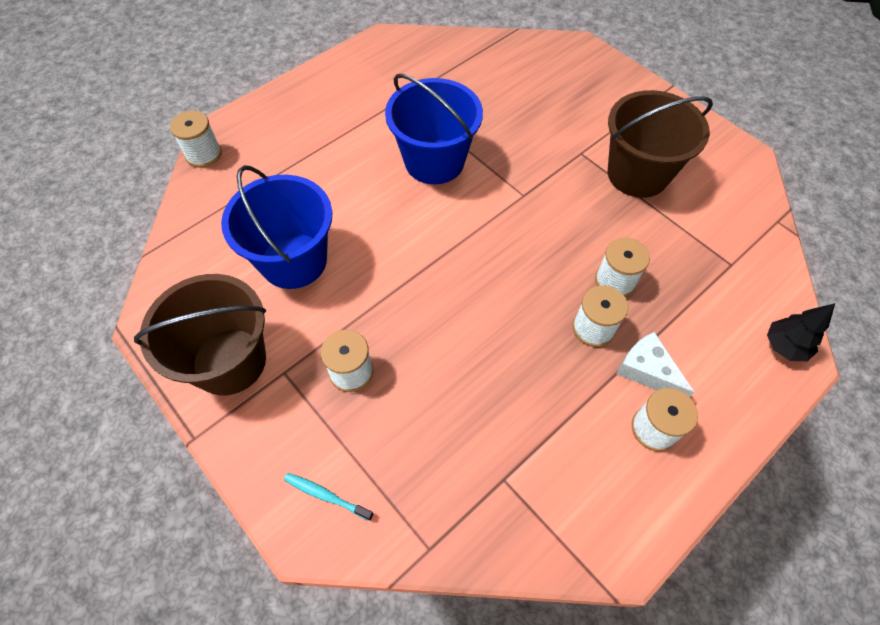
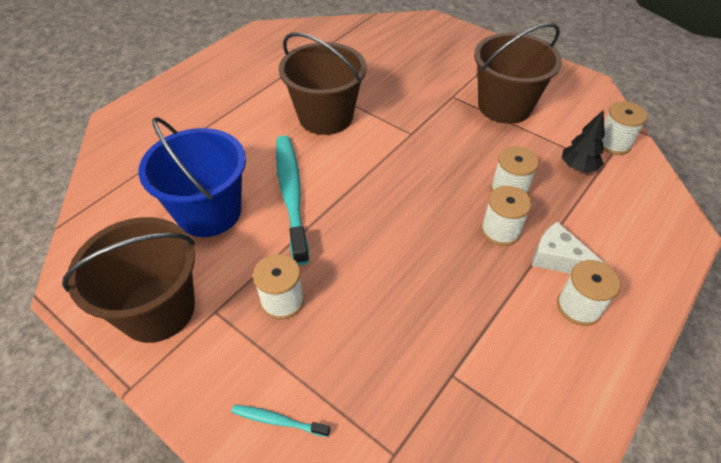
camera: 10 degrees left, 10 degrees down
white spool [170,110,222,168] -> white spool moved to [602,101,648,155]
blue bucket [385,74,483,184] -> brown bucket [279,32,367,135]
black tree [767,303,835,361] -> black tree moved to [562,110,605,172]
none -> turquoise toothbrush [276,135,309,265]

